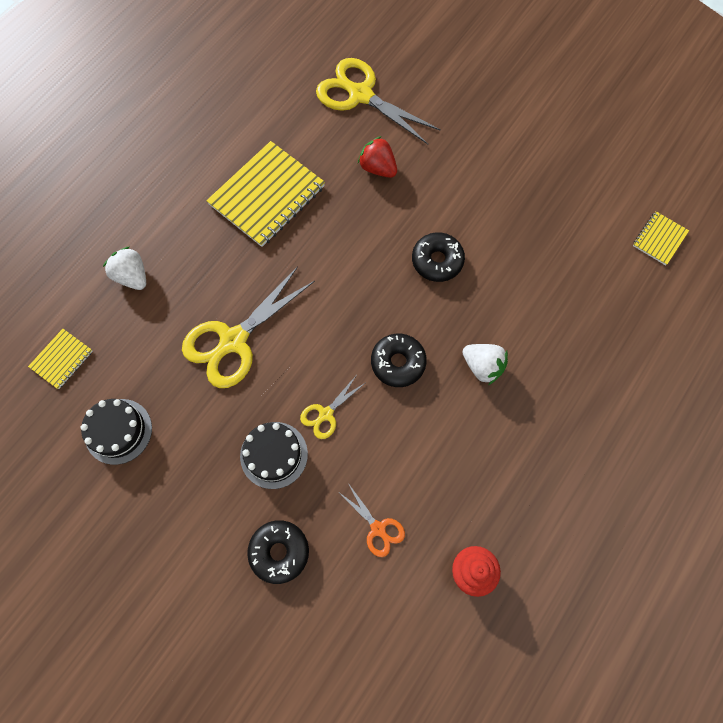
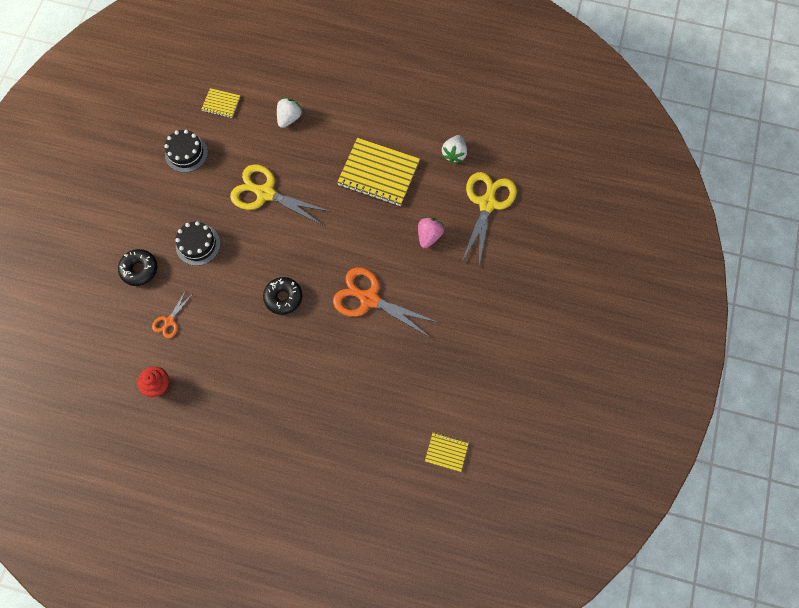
camera: 70 degrees right, 0 degrees up
yellow scissors [300,376,365,439] -> none
red strawberry [358,136,397,178] -> pink strawberry [418,217,444,248]
black donut [412,232,465,282] -> orange scissors [333,267,439,338]
white strawberry [462,344,508,385] -> white strawberry moved to [442,135,467,164]

